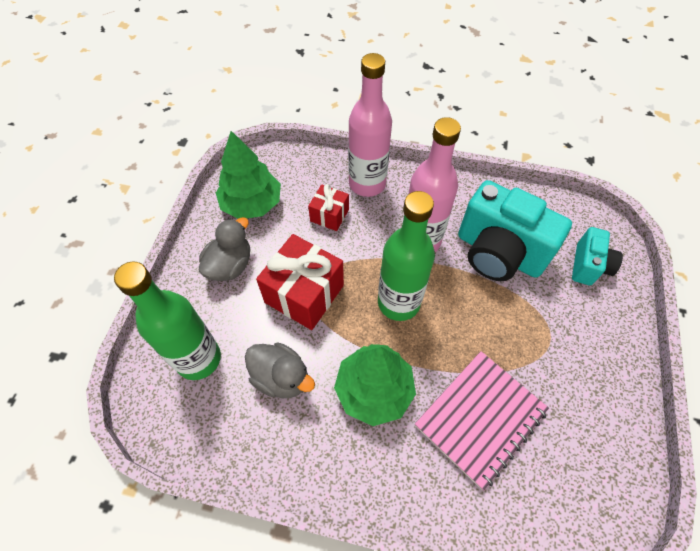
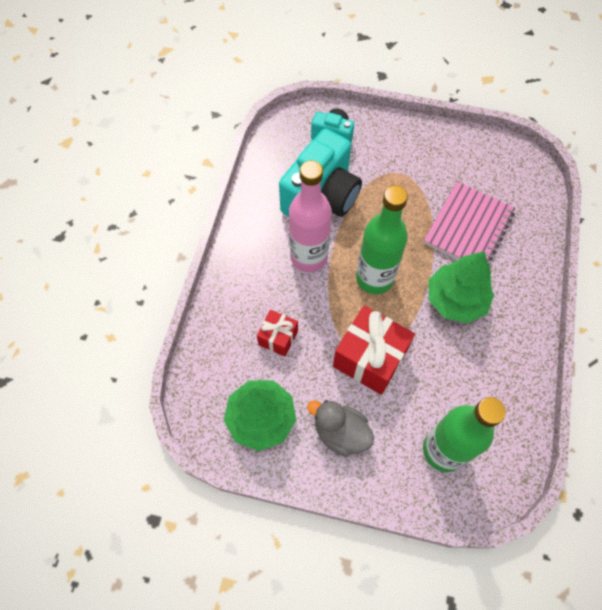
camera: 90 degrees left, 5 degrees up
grey duck [245,343,315,398] -> none
pink bottle [348,53,392,197] -> none
pink notebook [415,351,549,490] -> pink notebook turned 75 degrees clockwise [424,182,515,264]

